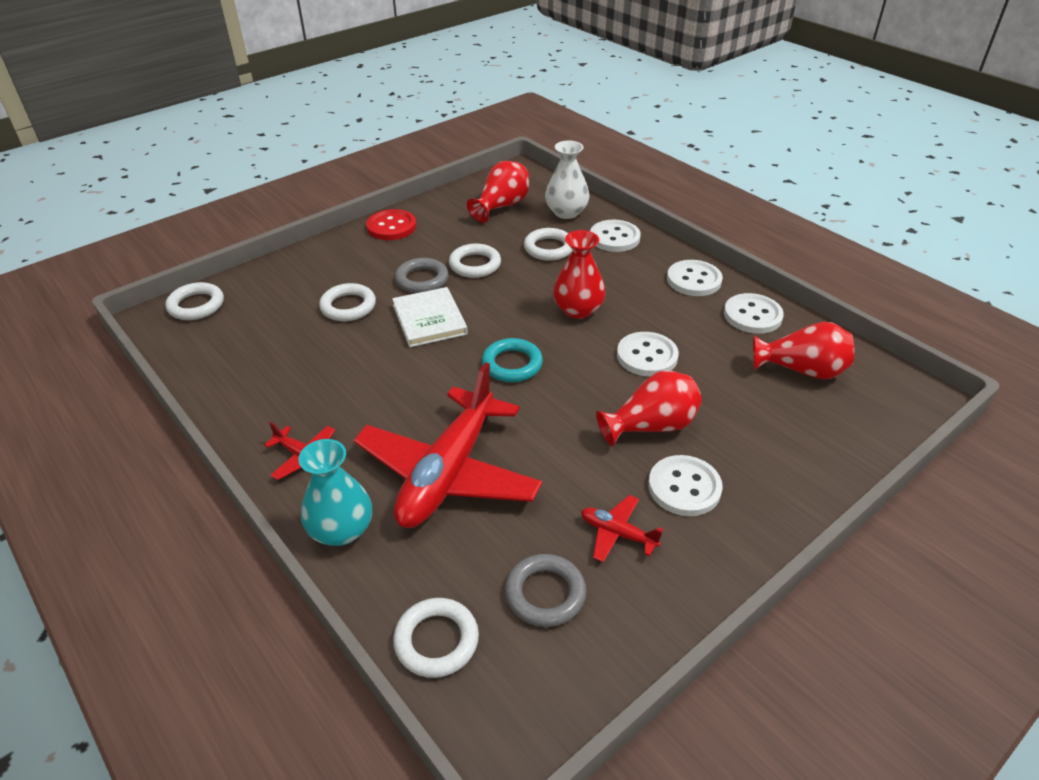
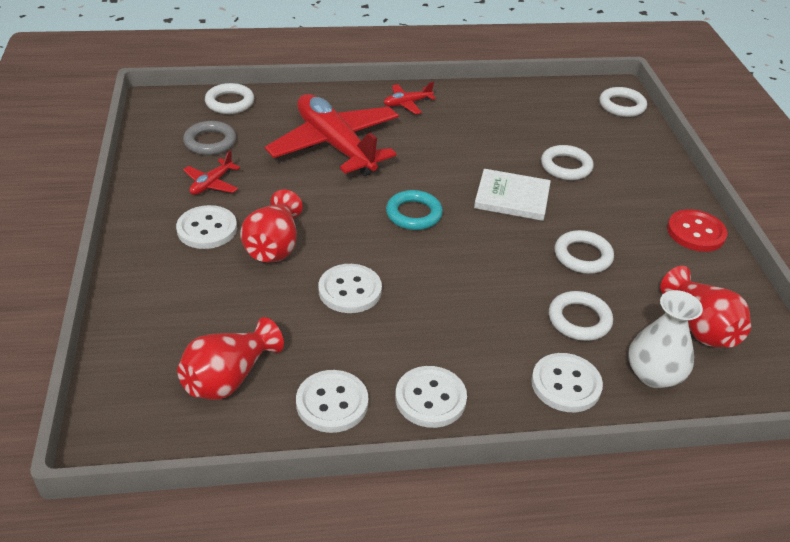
camera: 120 degrees right, 0 degrees up
turquoise vase [298,439,372,546] -> none
grey ring [395,258,449,293] -> none
red vase [553,230,606,319] -> none
red plane [581,495,663,563] -> red plane turned 150 degrees clockwise [183,150,240,195]

